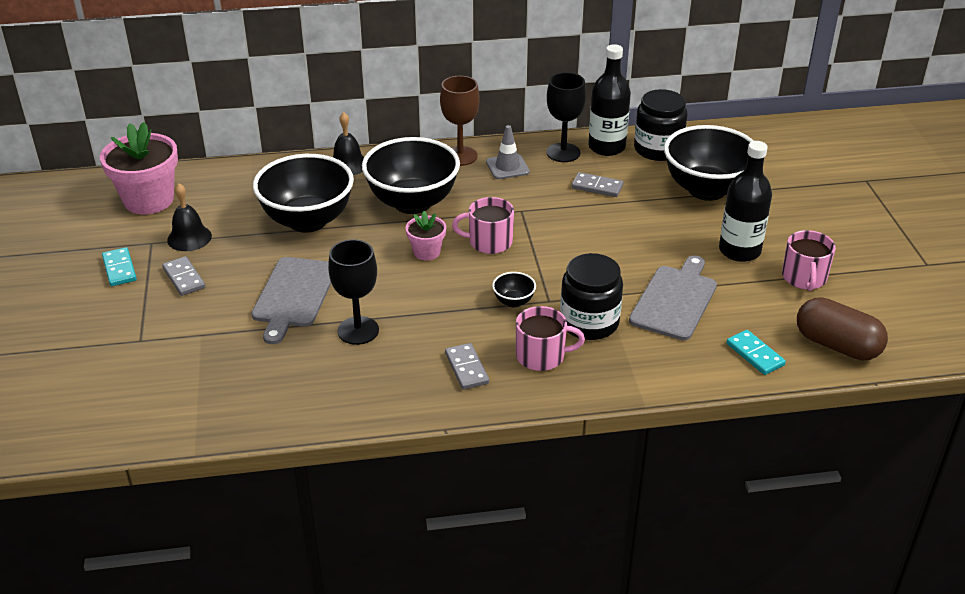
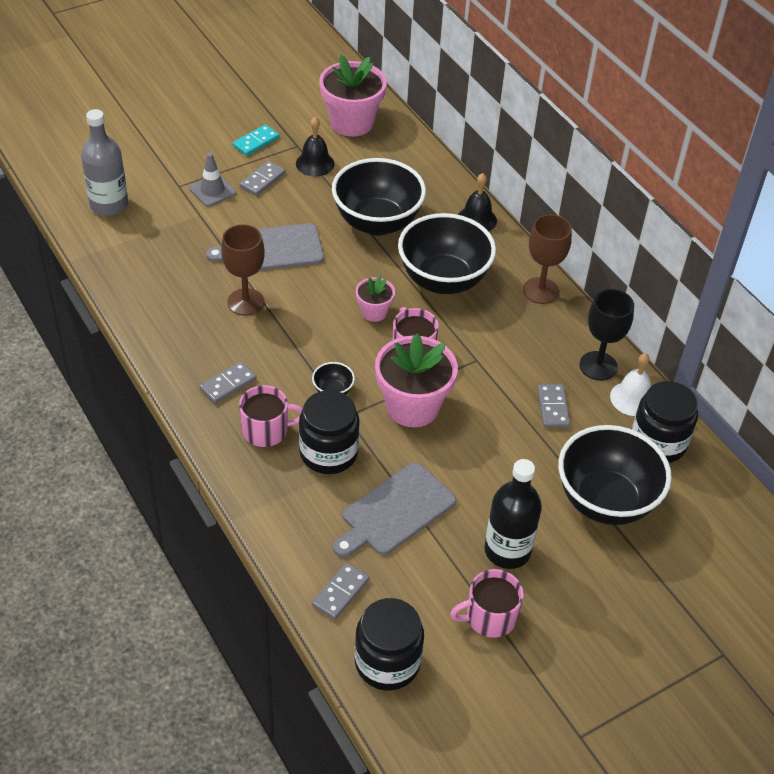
camera: 65 degrees right, 10 degrees up
black goblet [328,239,379,345] -> brown goblet [221,224,265,316]
grey traffic cone [486,125,530,179] -> grey traffic cone moved to [189,153,236,207]
pink mug [516,306,585,371] -> pink mug turned 75 degrees counterclockwise [239,385,303,447]
black bottle [588,44,631,156] -> white bell [610,353,651,416]
grey cutting board [629,255,717,340] -> grey cutting board turned 135 degrees clockwise [333,462,456,557]
turquoise domino [726,330,786,375] -> grey domino [312,562,369,620]
brown capsule [797,297,888,361] -> black jar [355,598,424,690]
none -> grey bottle [81,109,128,216]
none -> pink flower pot [375,334,458,427]

